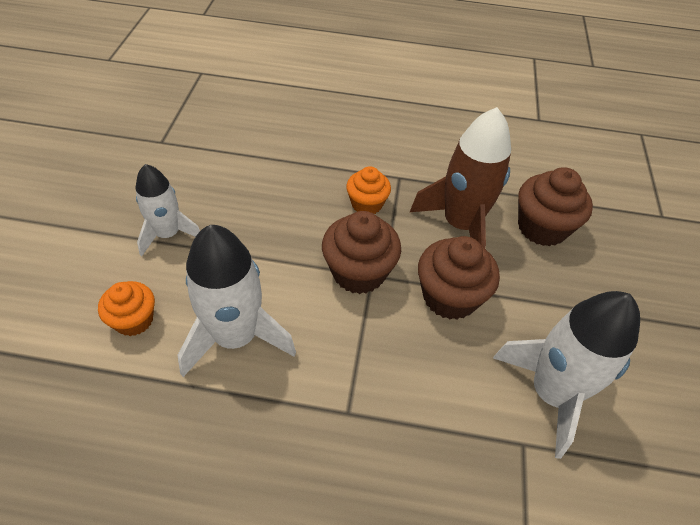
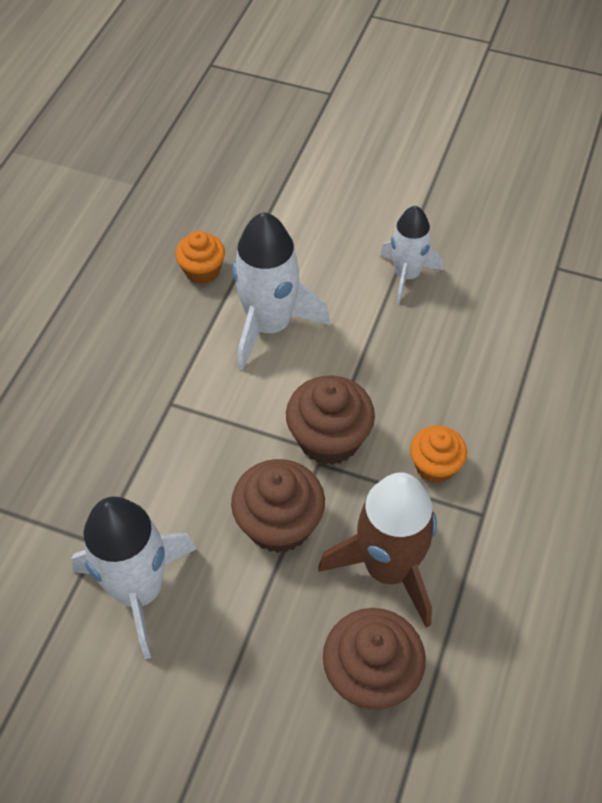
camera: 105 degrees right, 5 degrees up
orange cupcake [98,281,155,336] -> orange cupcake moved to [175,231,225,284]

